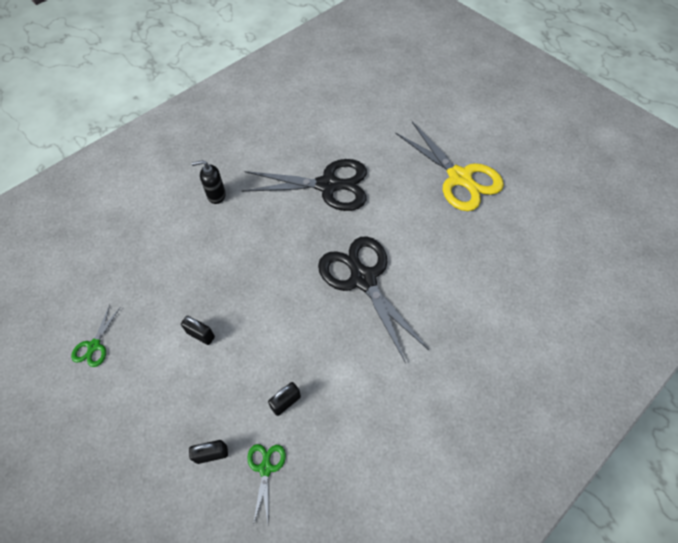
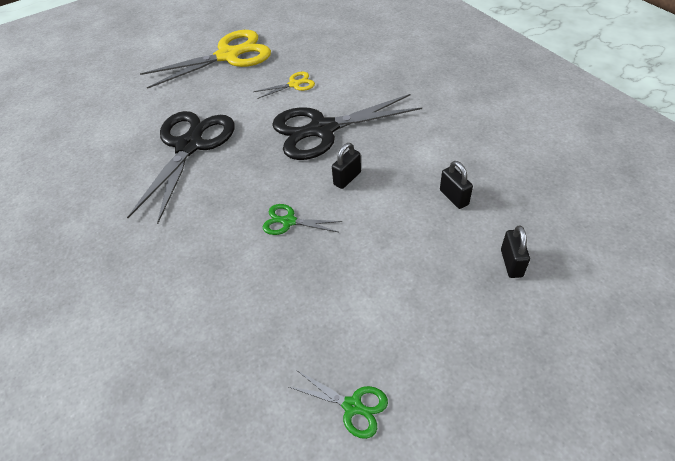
camera: 75 degrees left, 10 degrees down
black padlock [181,316,215,345] -> black padlock moved to [332,143,361,189]
black soap dispenser [192,160,226,204] -> none
green scissors [247,444,286,525] -> green scissors moved to [263,204,342,235]
none -> yellow scissors [253,72,315,99]

